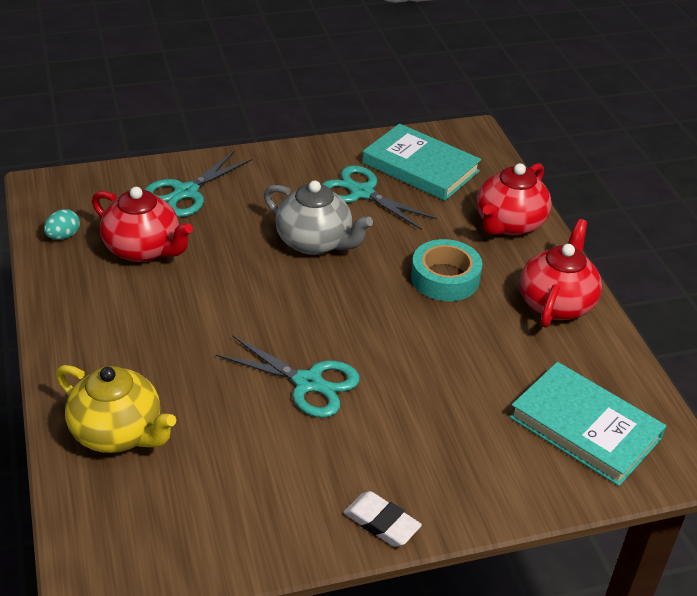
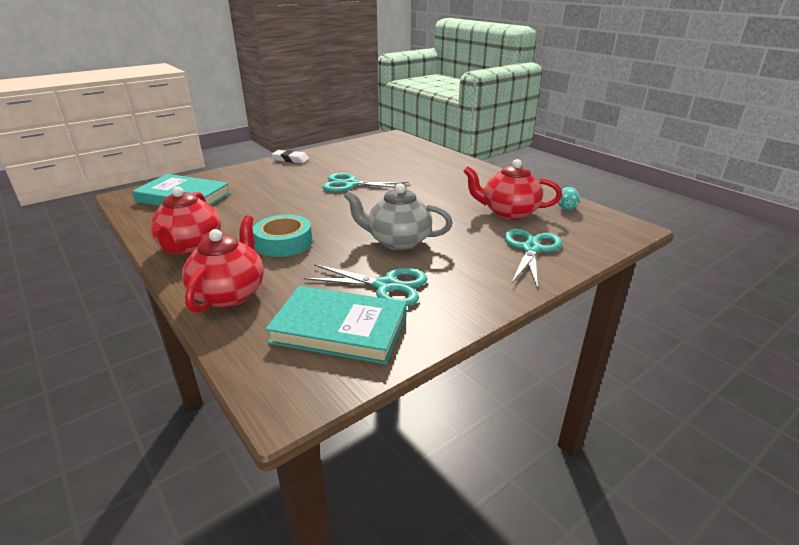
camera: 160 degrees right, 10 degrees down
yellow teapot [56,365,176,453] -> none

